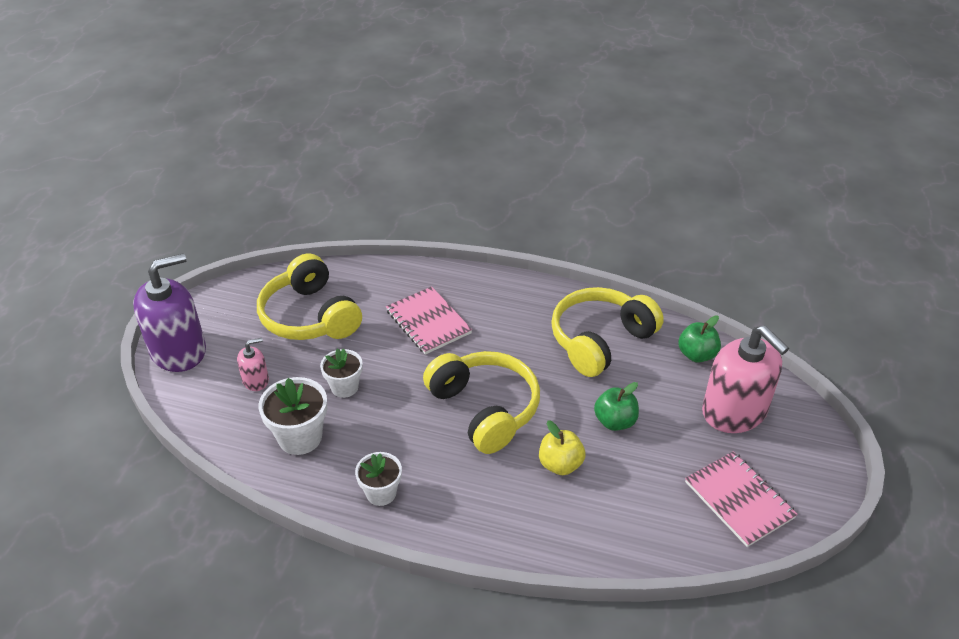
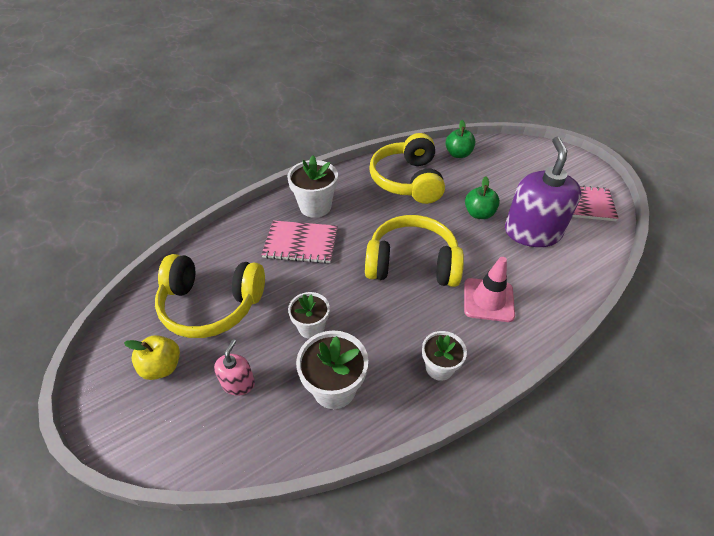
camera: 50 degrees left, 5 degrees up
purple soap dispenser [133,253,206,372] -> purple soap dispenser moved to [505,137,582,247]
yellow apple [539,420,585,475] -> yellow apple moved to [124,335,180,380]
pink soap dispenser [702,325,789,433] -> none
none -> white flower pot [287,155,338,218]
none -> pink traffic cone [464,257,515,322]

